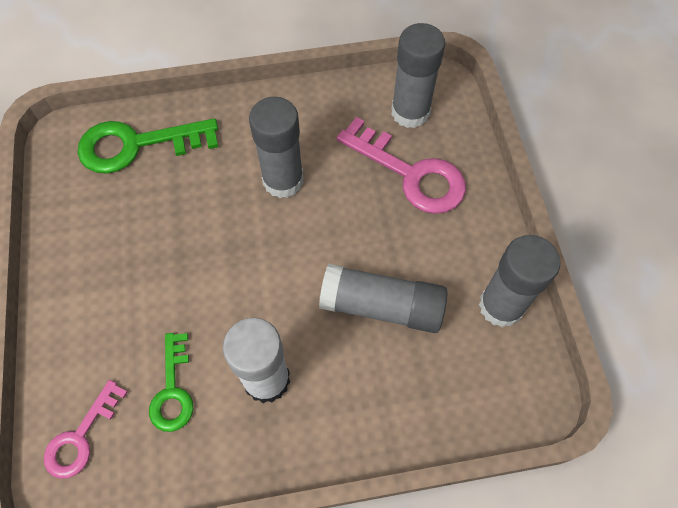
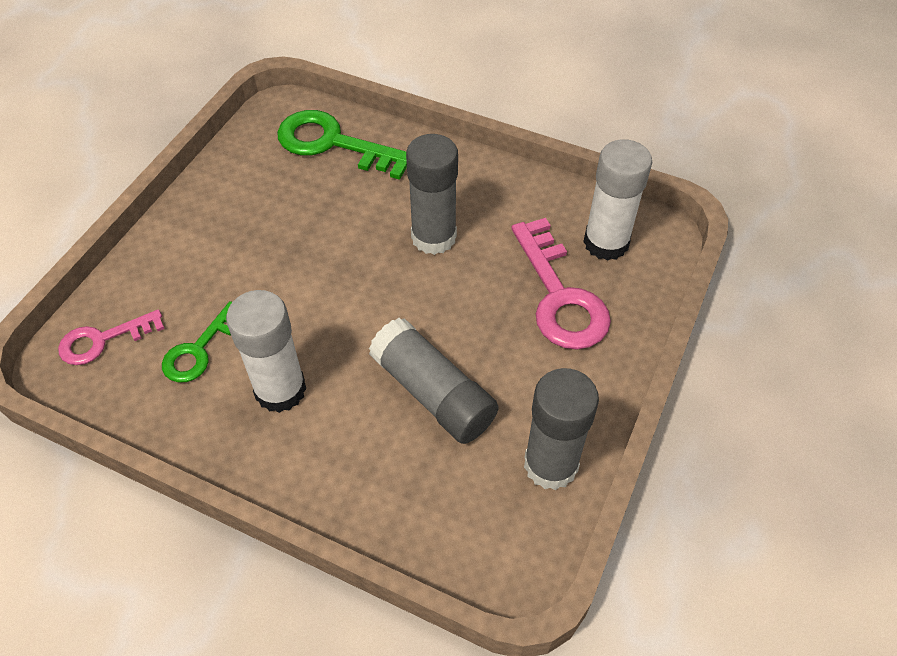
camera: 35 degrees right, 10 degrees down
grey glue stick [391,23,445,128] -> white glue stick [583,139,652,261]

